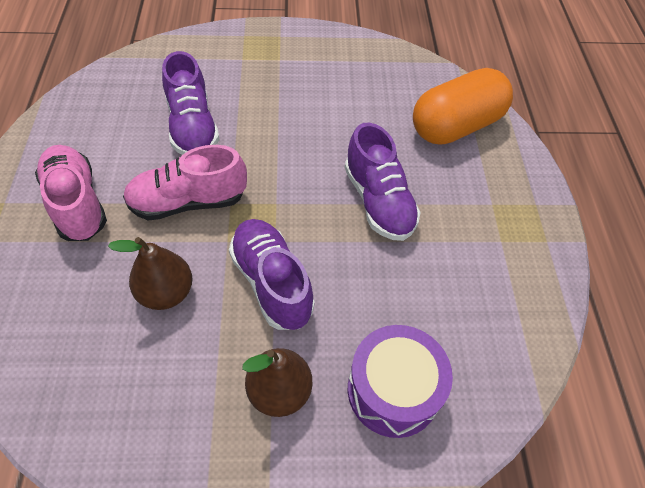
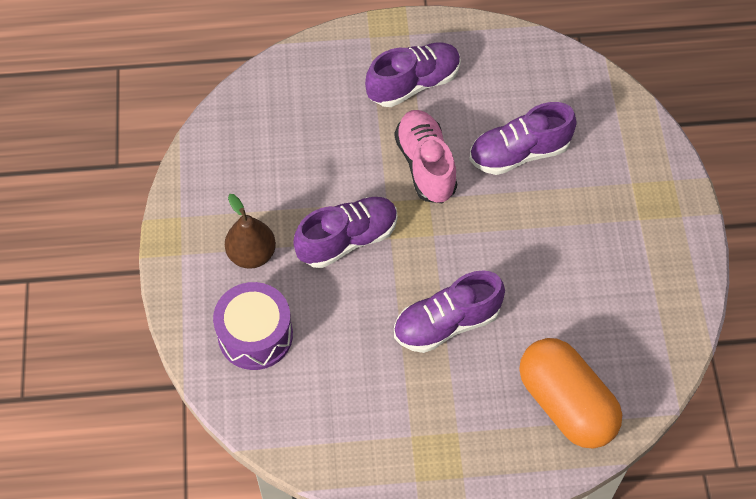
camera: 90 degrees right, 5 degrees up
pink shoe [35,145,107,241] -> purple shoe [365,42,461,107]
brown pear [108,237,193,310] -> none

